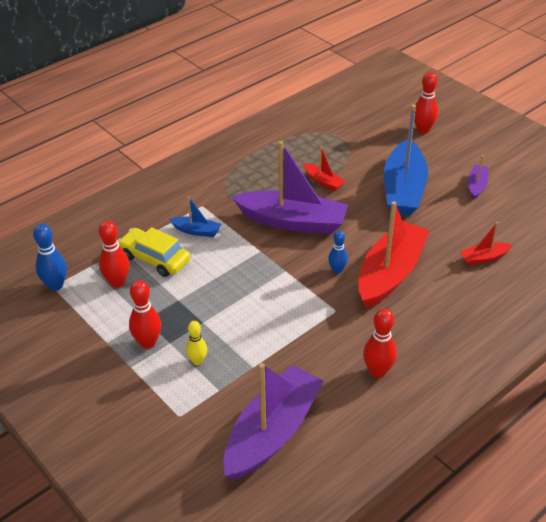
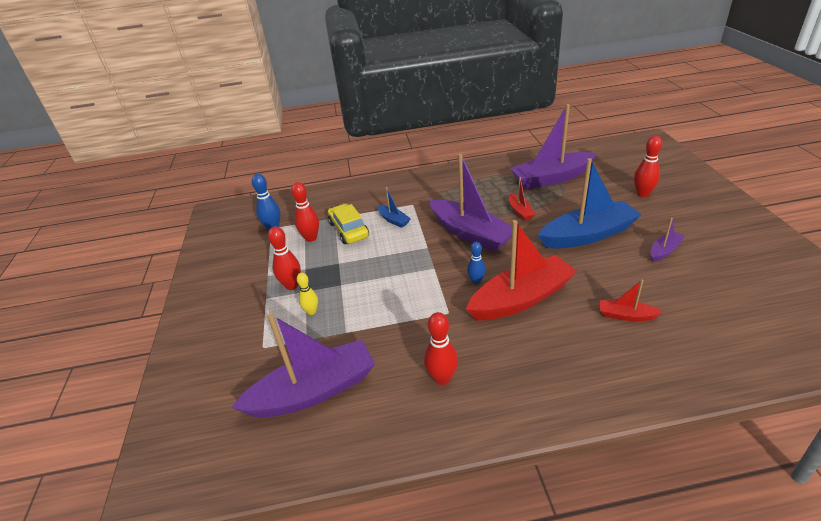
camera: 35 degrees right, 5 degrees down
blue boat [384,104,428,216] -> blue boat turned 150 degrees counterclockwise [538,158,642,249]
none -> purple boat [510,104,597,189]

